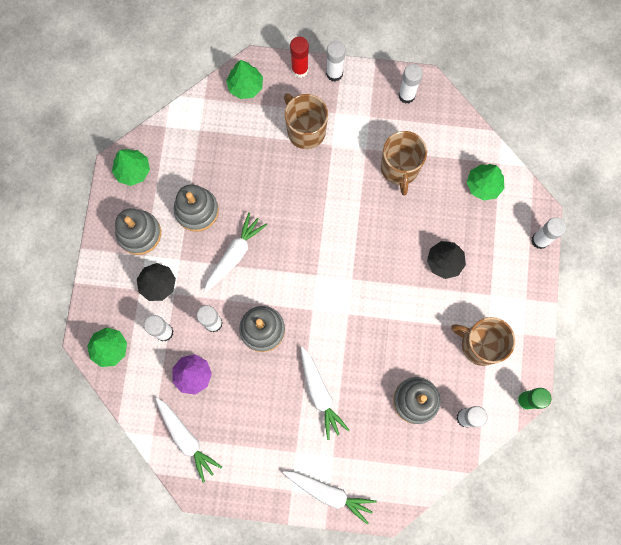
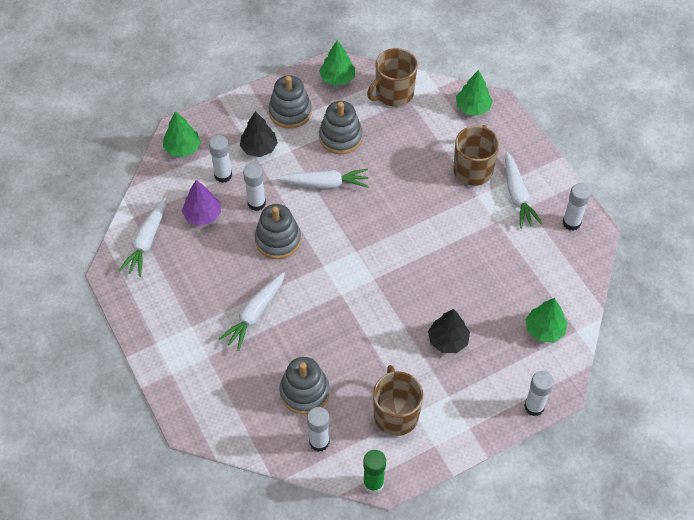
camera: 55 degrees right, 20 degrees down
white carrot [283,471,377,524] -> white carrot moved to [505,152,543,228]
red glue stick [290,37,309,78] -> none
white glue stick [326,41,346,82] -> none
brown mug [381,131,427,196] -> brown mug moved to [367,48,418,107]

